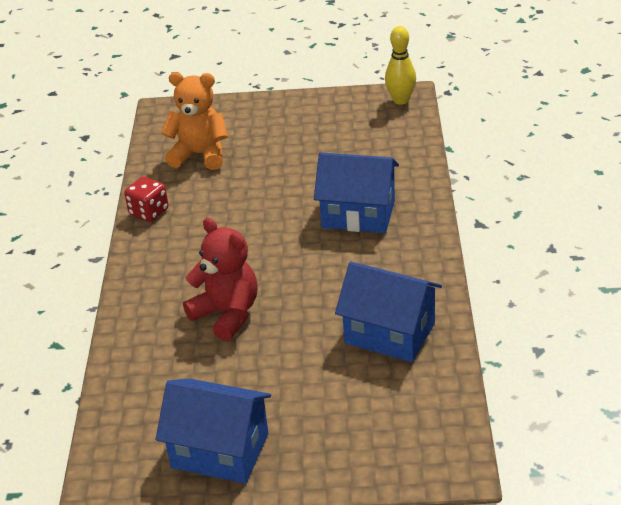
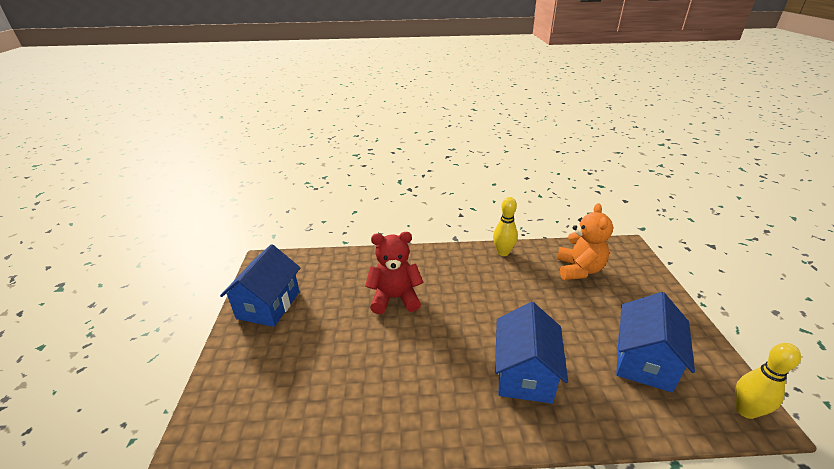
camera: 85 degrees right, 5 degrees down
red dice [124,176,169,222] -> yellow bowling pin [493,197,518,256]
red teddy bear [183,218,258,341] -> red teddy bear turned 135 degrees counterclockwise [365,232,423,314]
blue house [335,262,442,362] -> blue house moved to [616,292,695,393]

